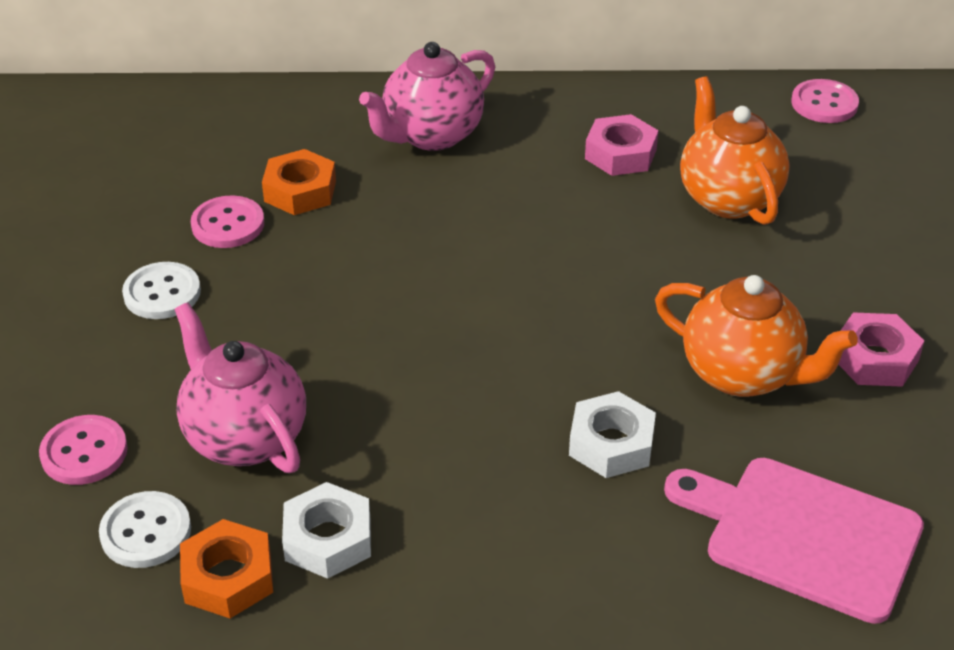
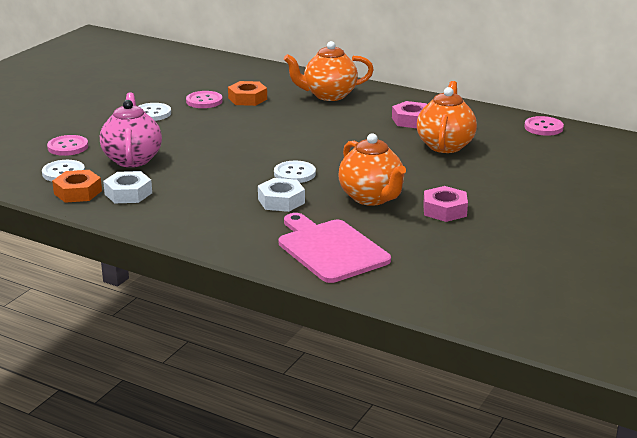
camera: 30 degrees right, 15 degrees down
pink teapot [359,42,495,151] -> orange teapot [284,41,374,101]
none -> white button [274,161,316,183]

